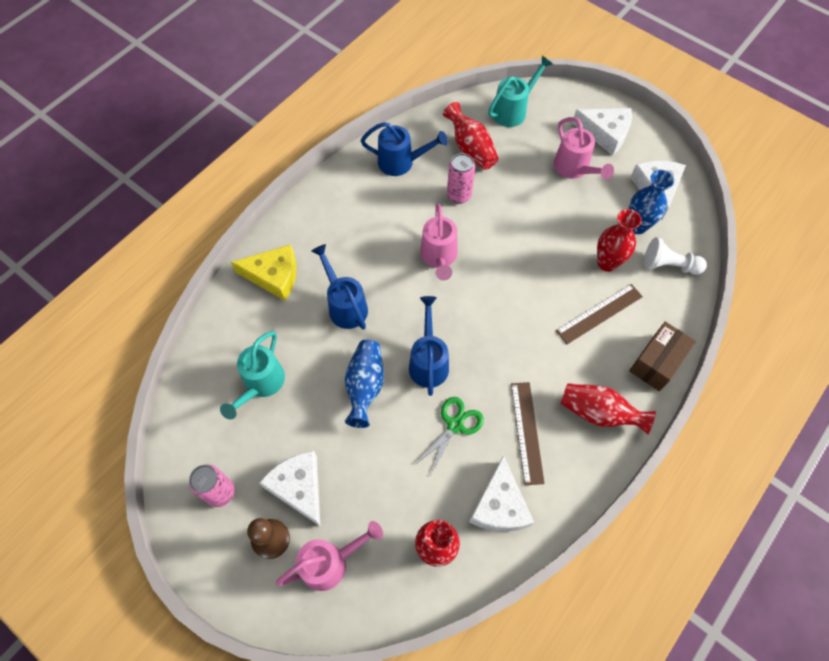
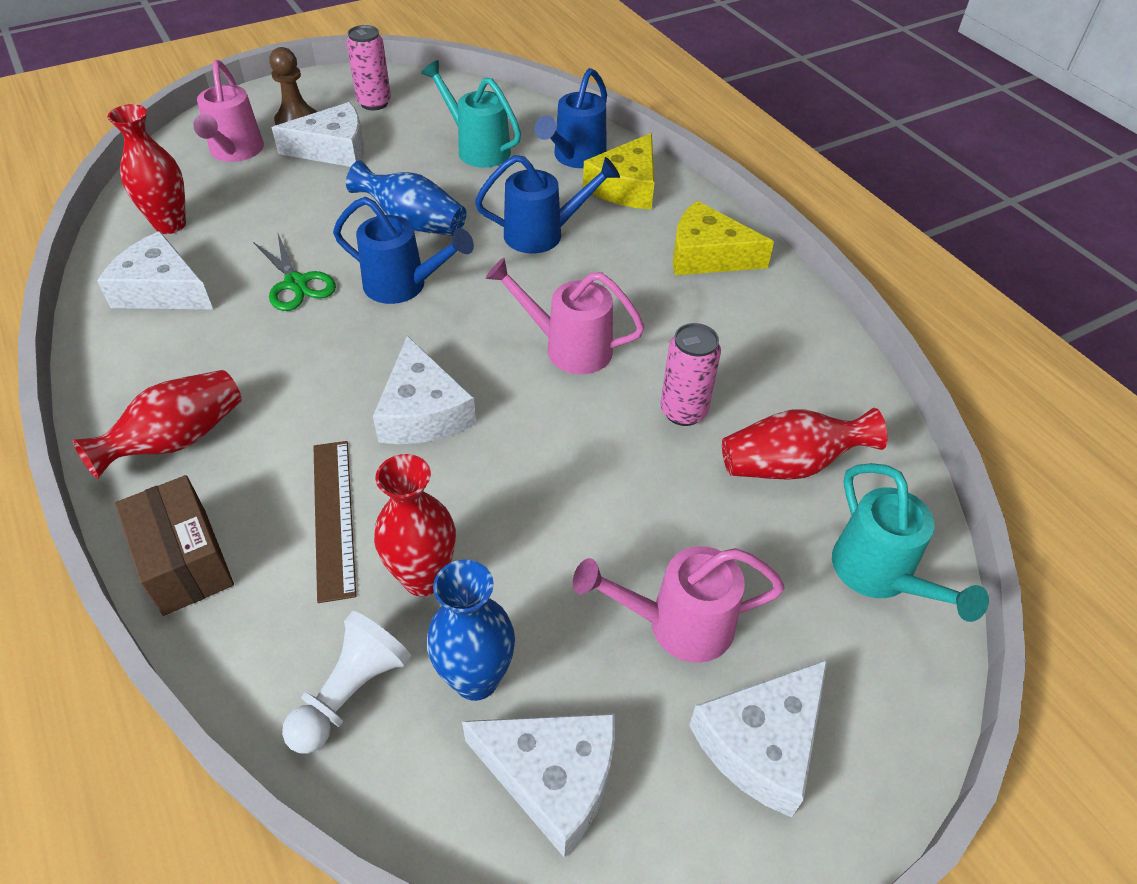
camera: 110 degrees right, 15 degrees down
blue watering can [361,122,448,176] -> blue watering can moved to [534,68,607,168]
brown ruler [511,382,545,485] -> none
none -> white cheese [373,336,476,444]
none -> yellow cheese [673,201,774,275]

